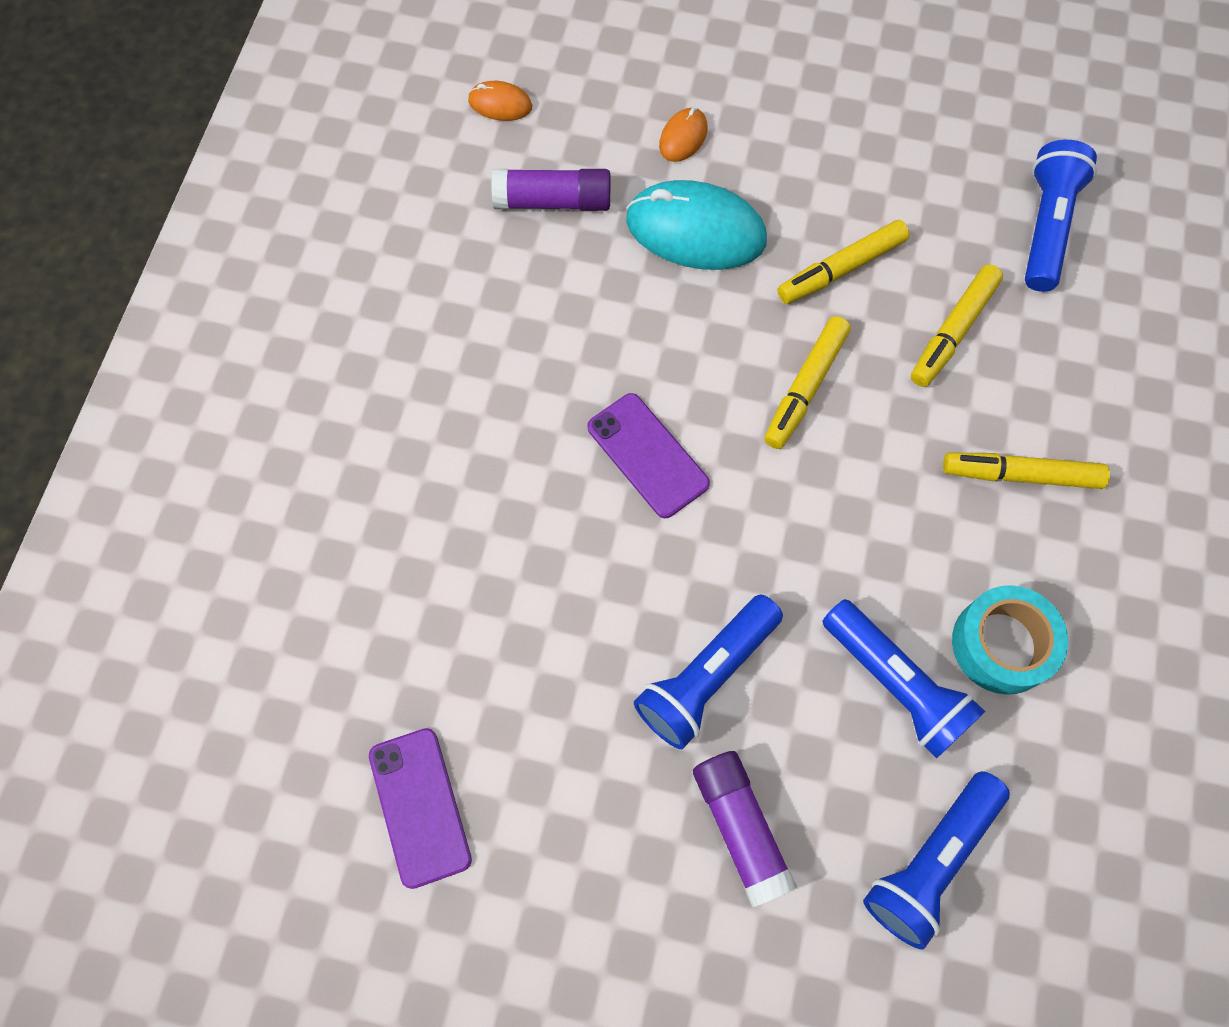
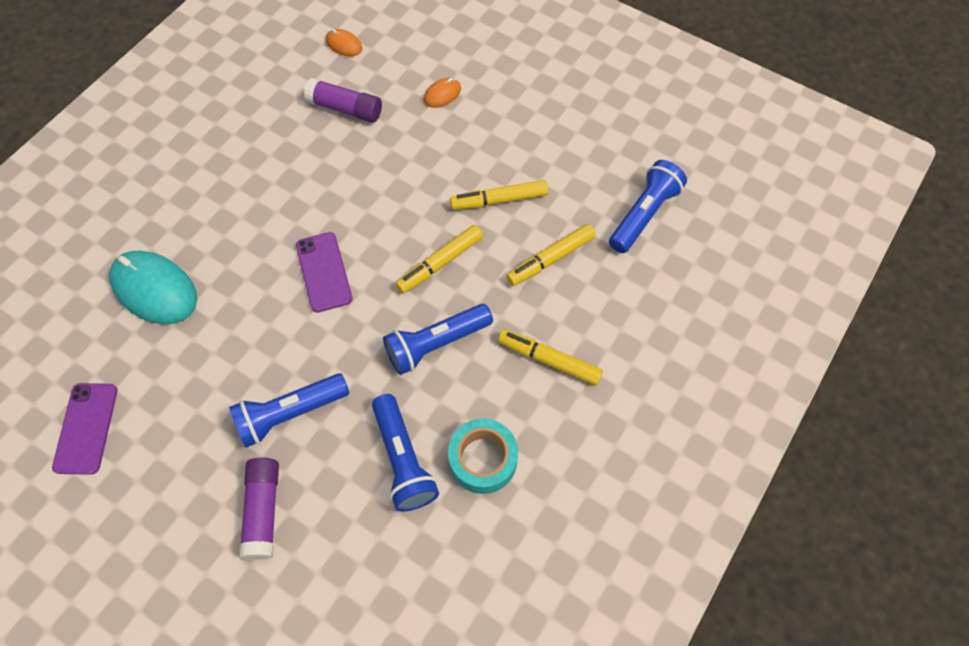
camera: 20 degrees right, 5 degrees down
turquoise mouse [626,180,767,270] -> turquoise mouse moved to [109,251,197,324]
blue flashlight [863,771,1010,949] -> blue flashlight moved to [383,304,493,375]

